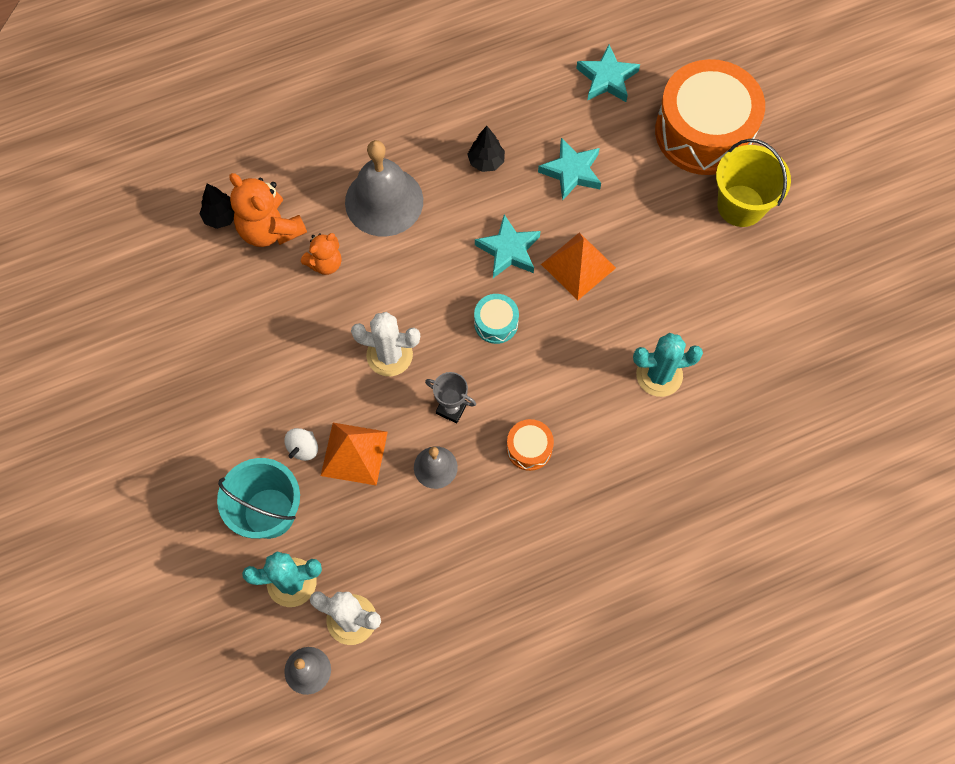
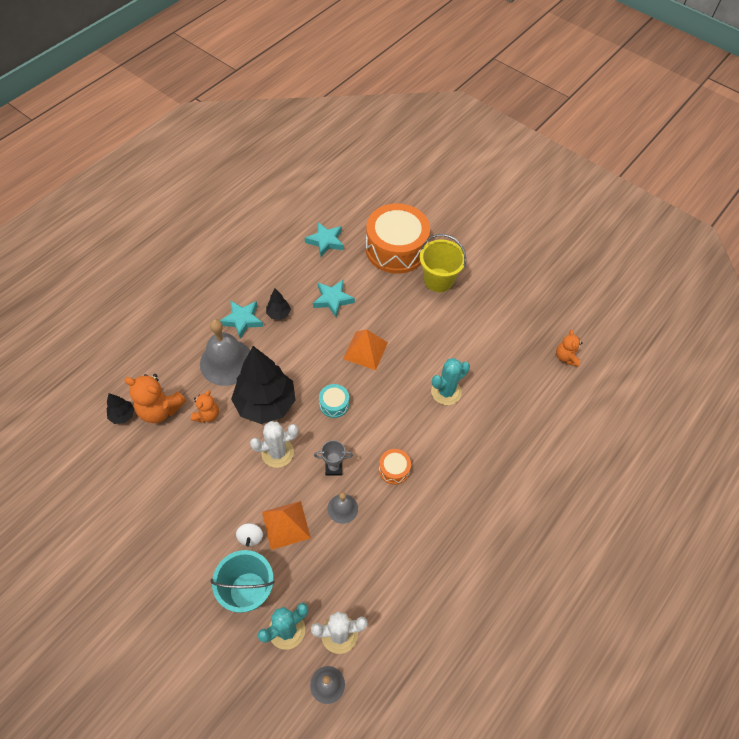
camera: 30 degrees left, 10 degrees down
turquoise star [475,214,541,278] -> turquoise star moved to [220,300,263,339]
none -> black tree [231,346,296,424]
none -> orange teddy bear [556,330,583,367]

